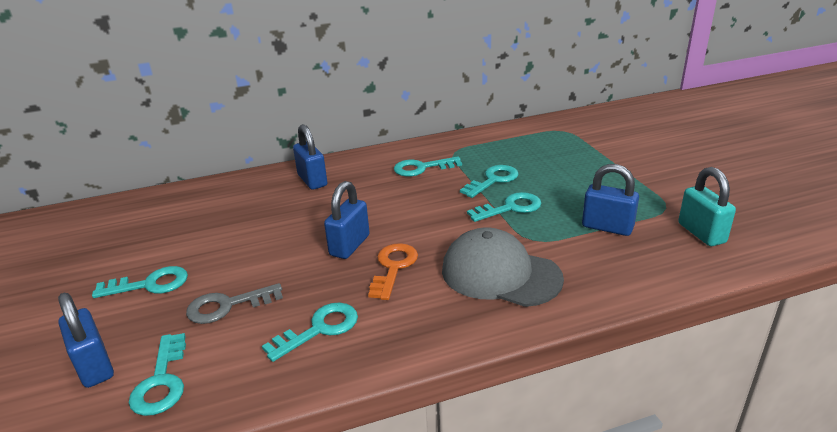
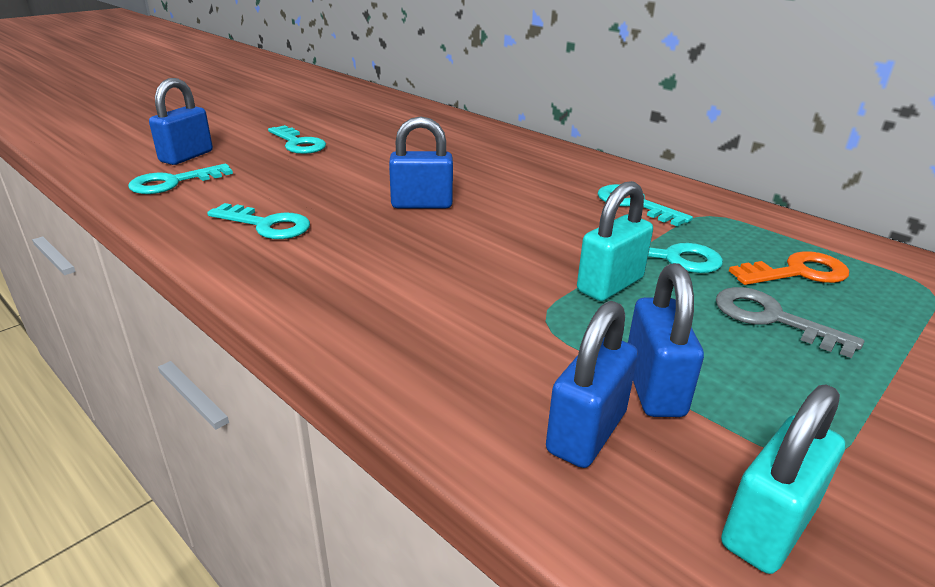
camera: 60 degrees right, 0 degrees up
grey key [186,283,283,324] -> grey key moved to [716,287,864,358]
blue padlock [293,124,327,190] -> blue padlock moved to [546,301,638,468]
orange key [368,243,418,300] -> orange key moved to [729,251,849,285]
grey cap [442,227,564,307] -> none
turquoise key [467,192,541,222] -> turquoise padlock [577,181,653,301]

